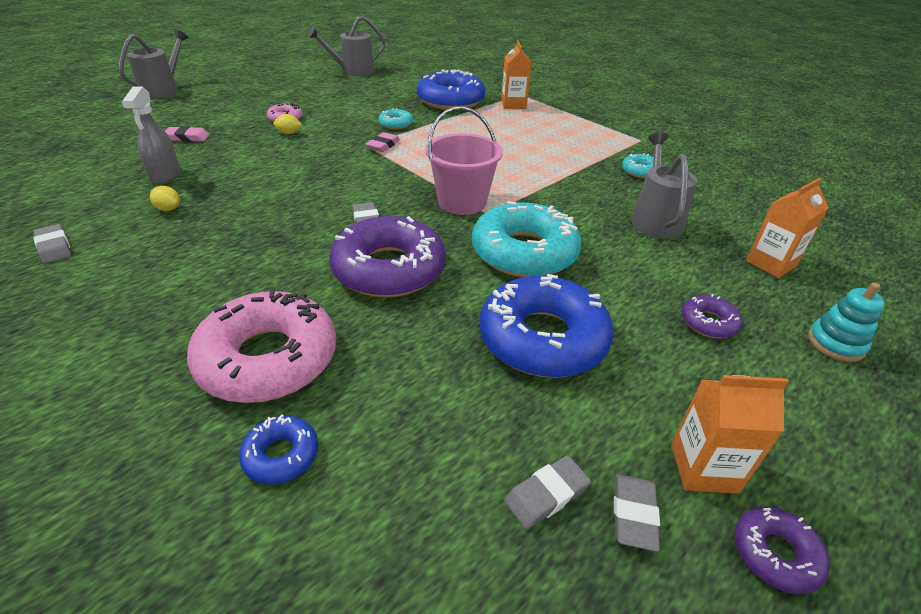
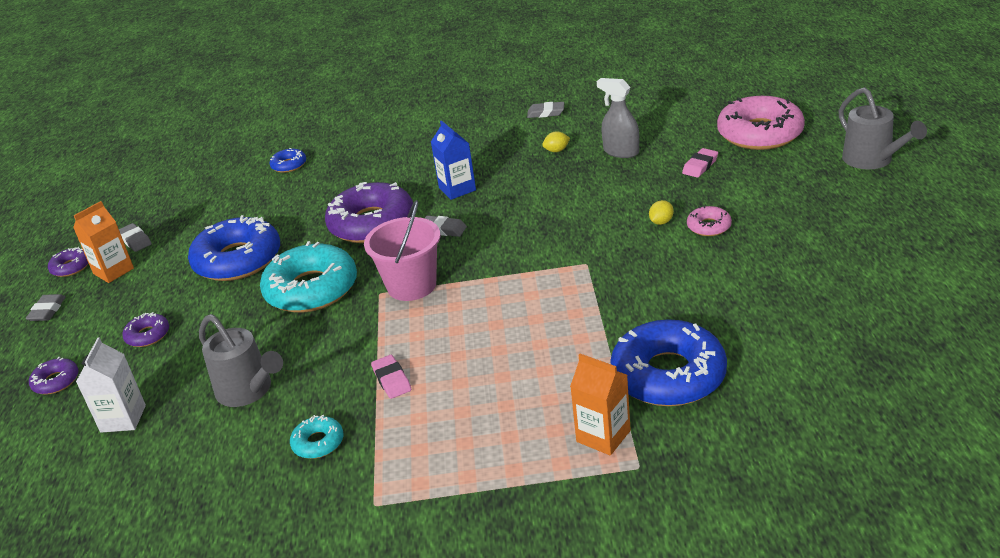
camera: 135 degrees right, 5 degrees down
pink donut [187,289,336,403] -> pink donut moved to [717,96,805,150]
grey watering can [308,16,385,76] -> none
pink eraser [365,132,400,152] -> pink eraser moved to [371,355,412,399]
turquoise donut [378,108,413,129] -> none
grey eraser [504,456,591,529] -> grey eraser moved to [26,294,66,321]
orange carton [746,178,829,278] -> white carton [76,337,146,433]
turquoise stacking toy [808,283,885,362] -> purple donut [29,357,78,394]
none -> blue carton [431,121,476,200]

